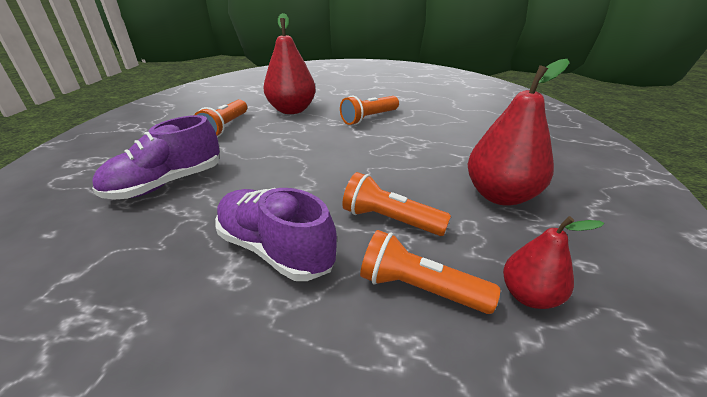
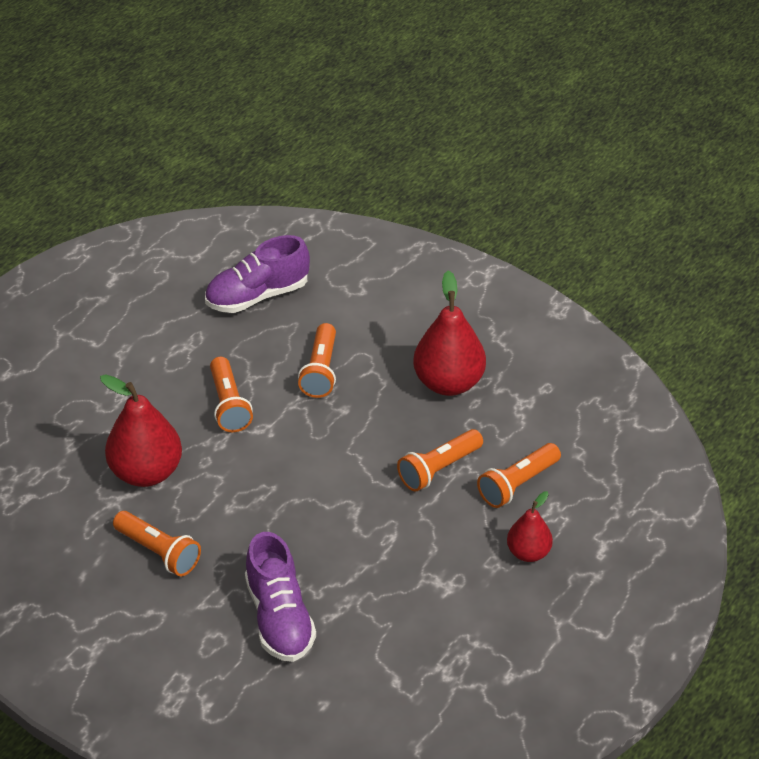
camera: 65 degrees left, 10 degrees up
purple shoe [215,188,337,281] -> purple shoe moved to [205,235,310,313]
red pear [503,216,604,309] -> red pear moved to [507,491,553,562]
none -> orange flashlight [298,323,336,398]

